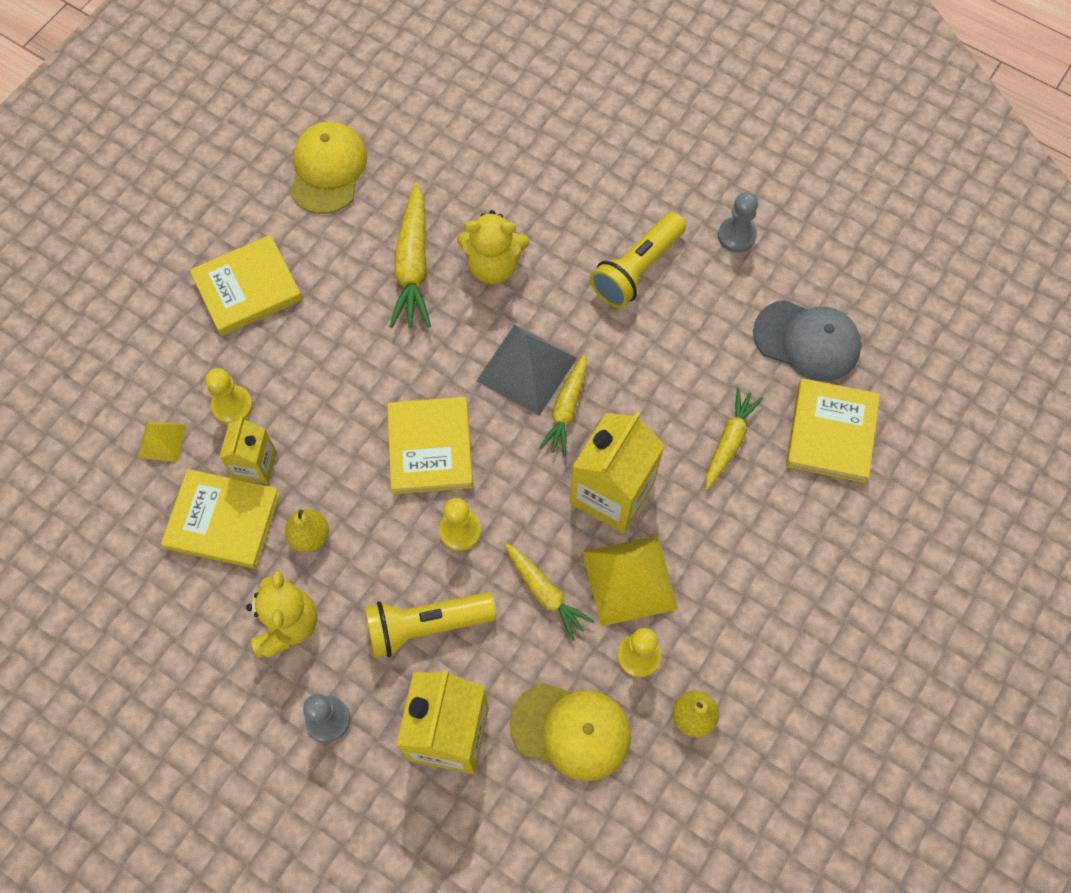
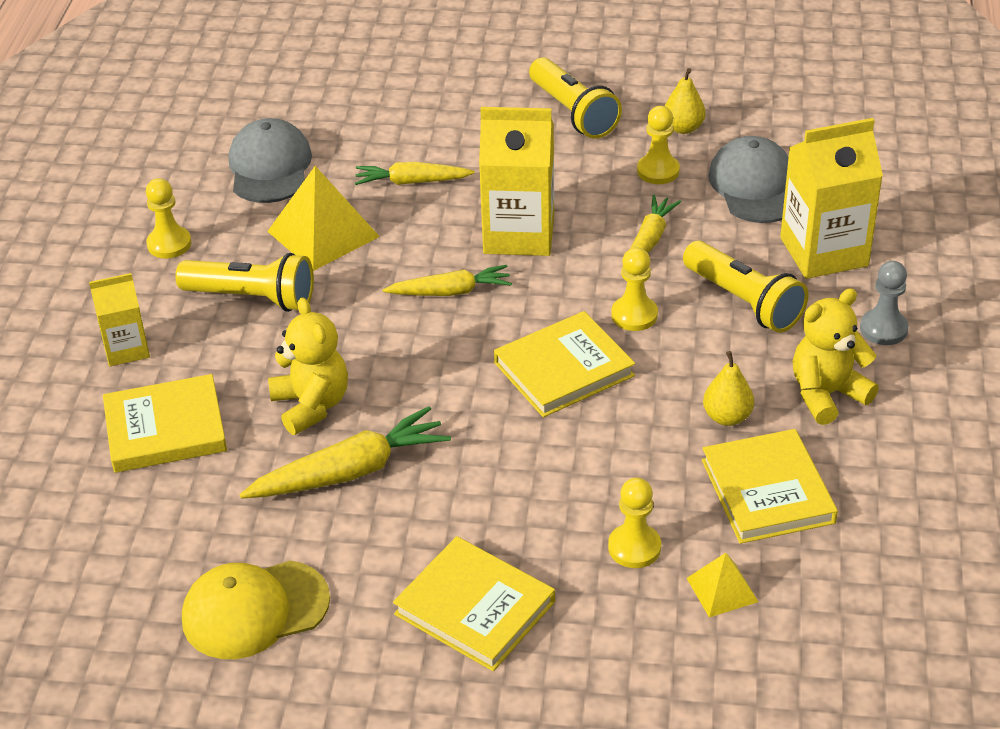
camera: 115 degrees left, 25 degrees down
yellow carton [219,417,277,484] -> yellow carton moved to [89,273,150,366]
grey pyramid [477,325,577,416] -> none
yellow cap [510,682,631,781] -> grey cap [708,136,789,223]
yellow pyramid [583,536,678,626] -> yellow pyramid moved to [267,166,380,271]
grey pawn [718,192,758,253] -> yellow pawn [146,178,192,258]
yellow book [786,378,880,483] -> yellow book moved to [103,374,227,473]
none -> yellow flashlight [529,58,622,139]

